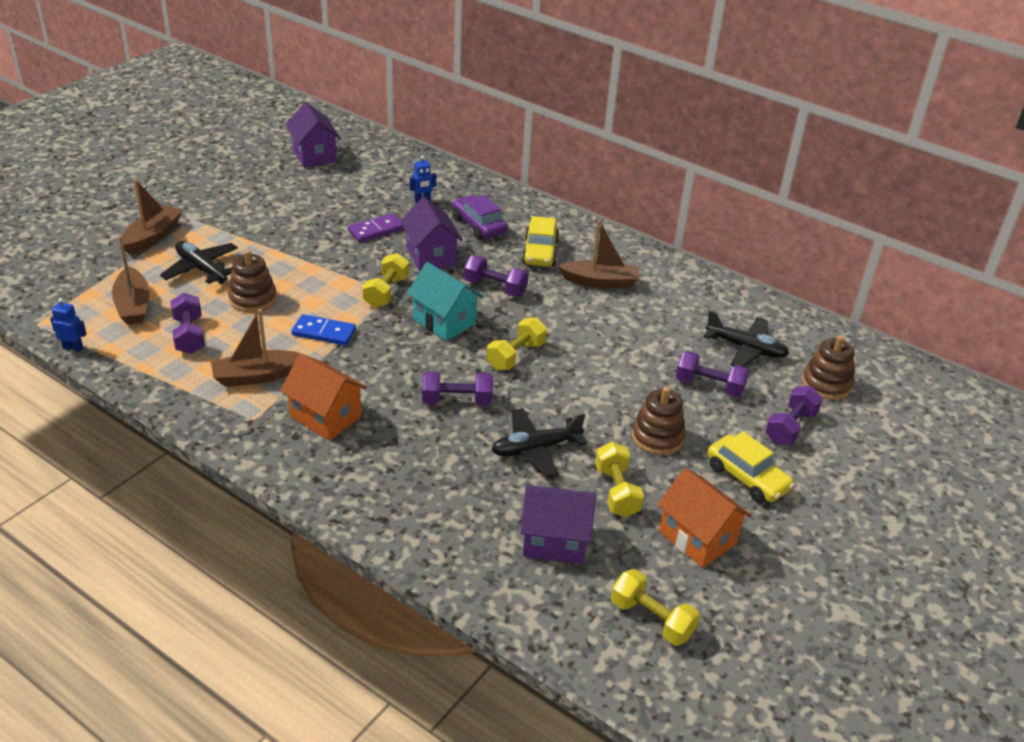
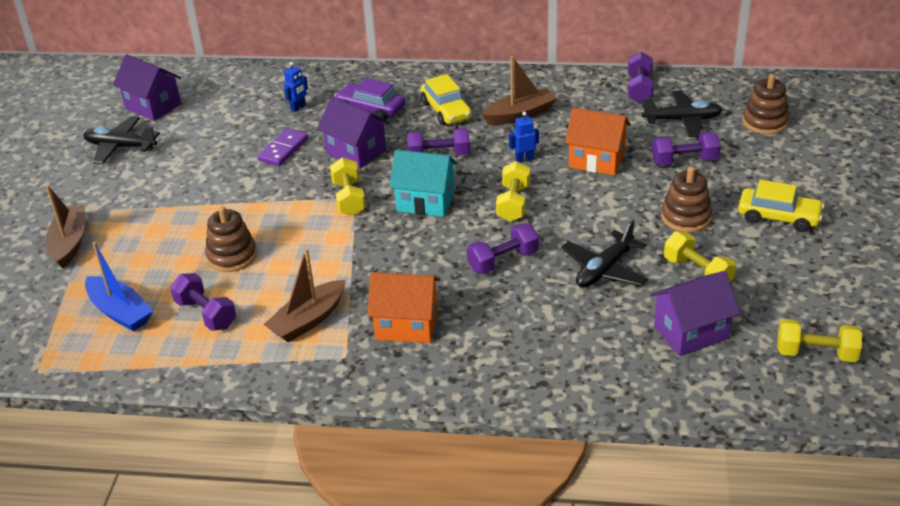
camera: 25 degrees left, 0 degrees up
blue robot [50,298,86,352] -> blue robot moved to [509,112,539,163]
brown boat [112,236,149,325] -> blue boat [85,242,153,331]
black plane [160,241,238,284] -> black plane moved to [83,116,160,164]
blue domino [292,314,356,346] -> none
orange house [657,468,752,568] -> orange house moved to [565,108,631,175]
purple dumbbell [765,386,823,445] -> purple dumbbell moved to [628,52,654,103]

